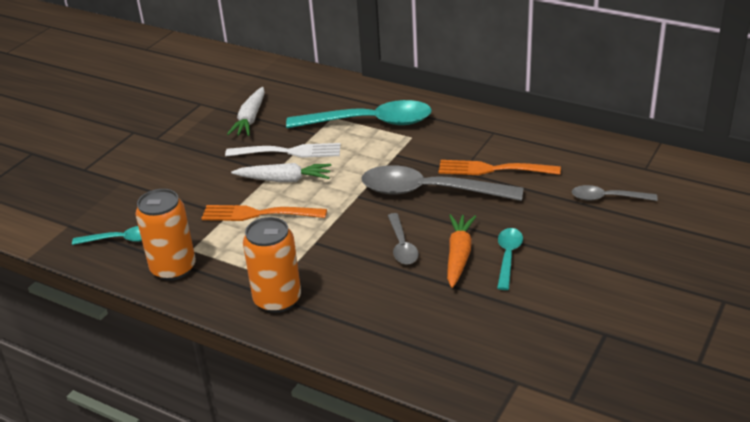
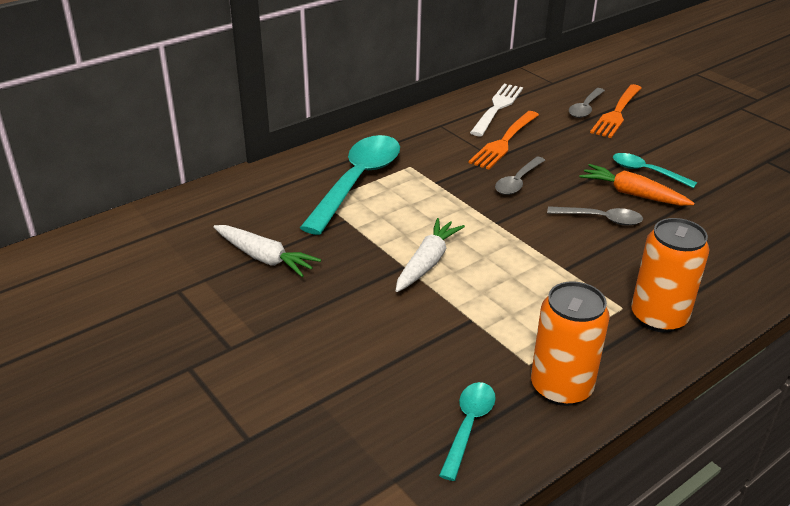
camera: 70 degrees left, 0 degrees up
orange fork [201,205,327,221] -> orange fork moved to [590,84,641,138]
white fork [225,143,341,158] -> white fork moved to [470,84,523,136]
grey spoon [362,165,524,201] -> grey spoon [495,157,545,195], size x0.51

